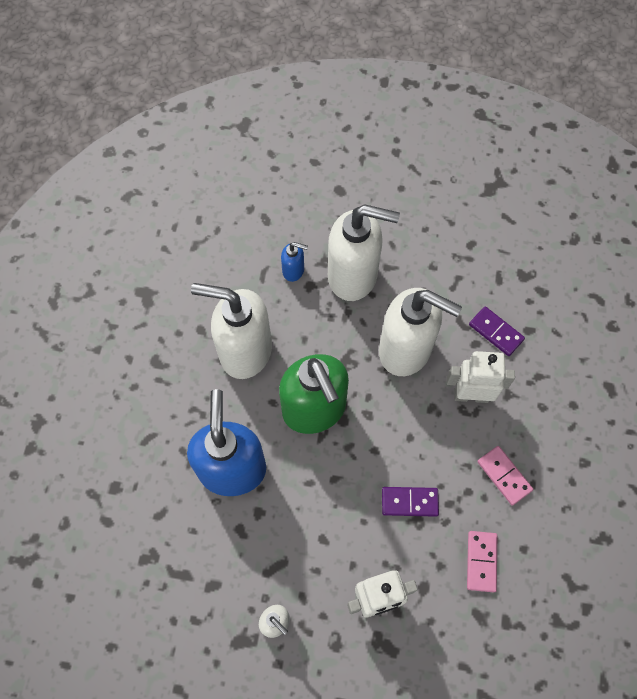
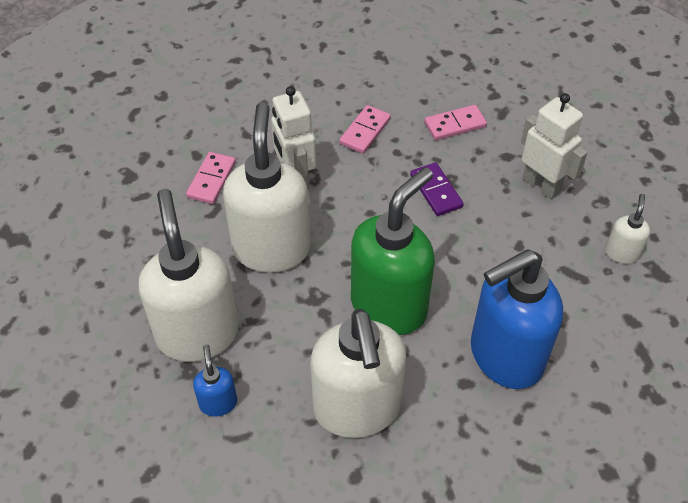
camera: 115 degrees left, 15 degrees down
purple domino [469,306,525,356] -> pink domino [186,152,236,204]

